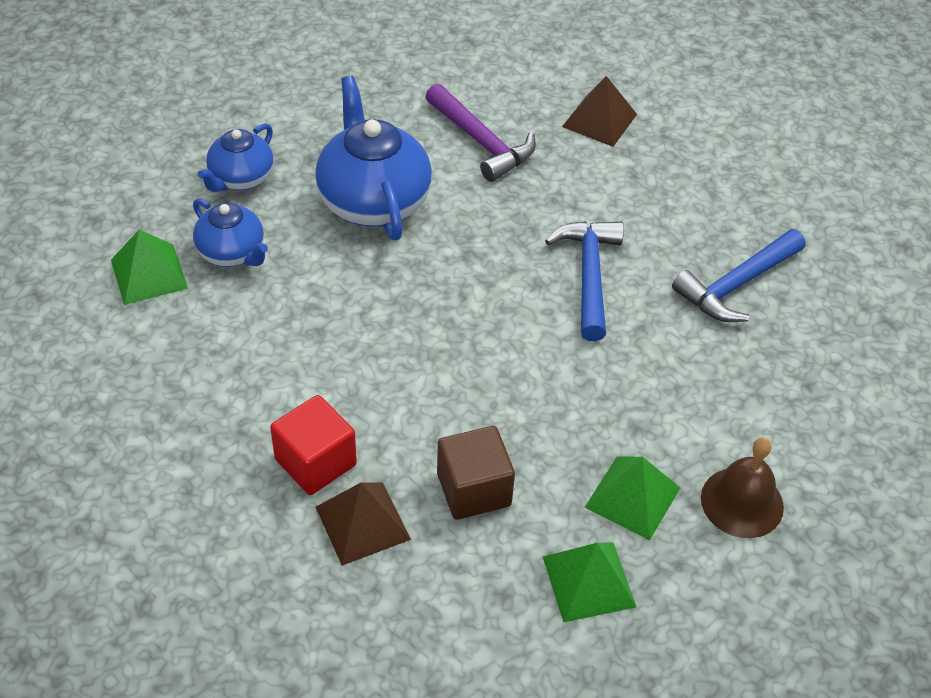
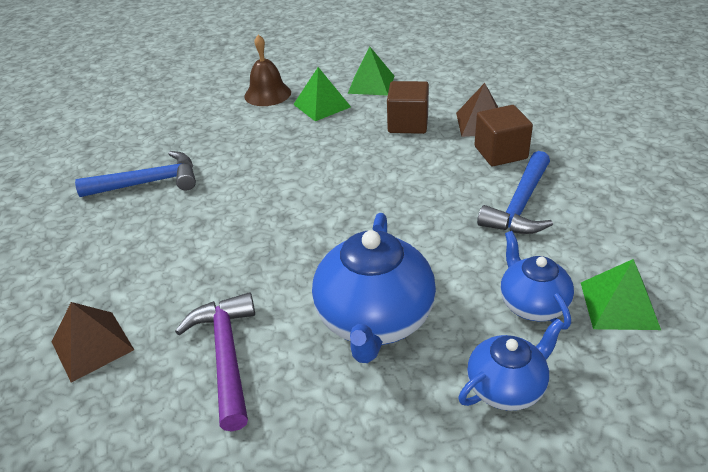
camera: 150 degrees left, 10 degrees down
red cube [270,395,357,495] -> brown cube [475,105,533,166]
blue hammer [545,221,624,341] -> blue hammer moved to [477,151,553,234]

